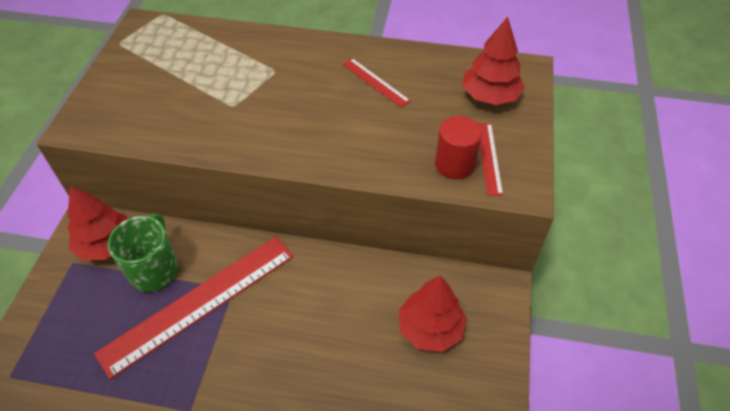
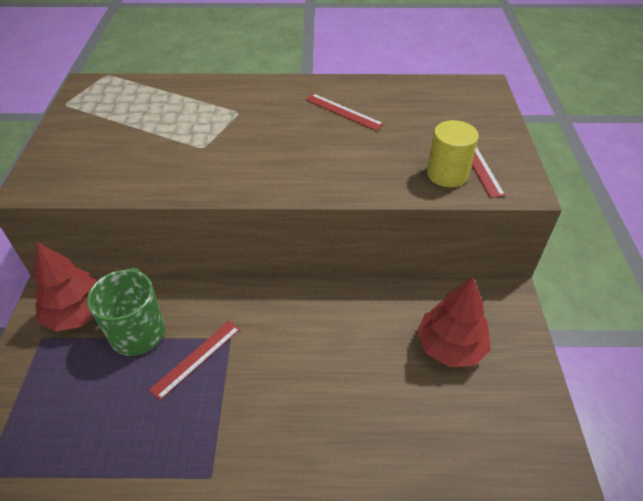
camera: 10 degrees left, 5 degrees down
red ruler [94,237,294,379] -> red ruler [149,321,240,400], size x0.45
red cylinder [435,116,482,180] -> yellow cylinder [427,120,479,187]
red tree [462,17,525,105] -> none

